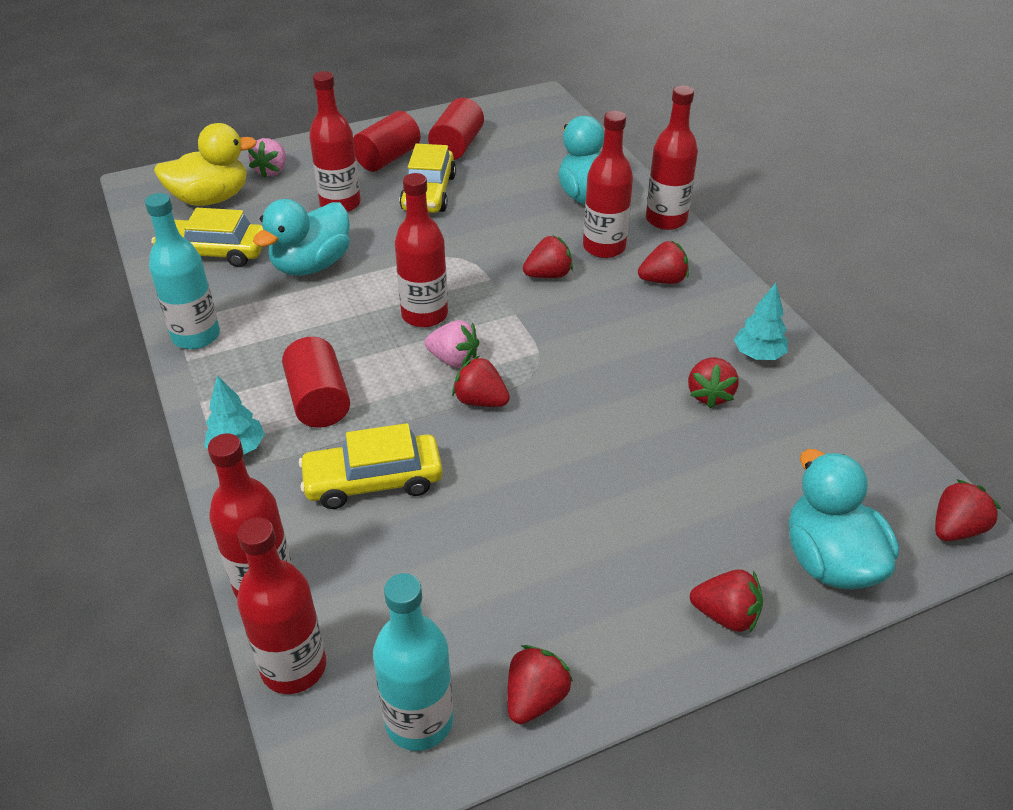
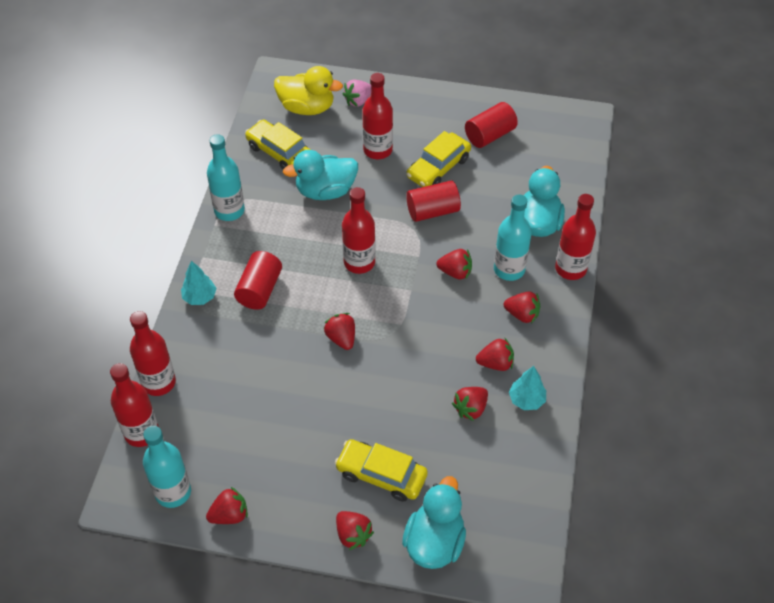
camera: 35 degrees right, 10 degrees up
yellow car [299,423,443,509] -> yellow car moved to [335,439,428,502]
red cylinder [353,111,420,172] -> red cylinder moved to [406,180,461,222]
pink strawberry [425,320,479,368] -> none
red bottle [583,111,633,258] -> turquoise bottle [494,194,532,281]
red strawberry [935,479,1001,541] -> red strawberry moved to [476,338,514,371]

